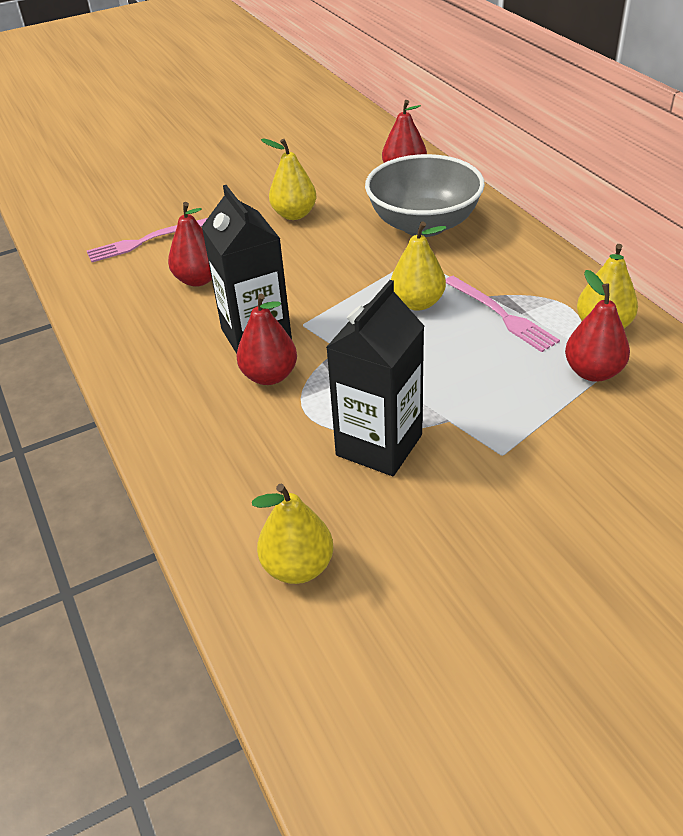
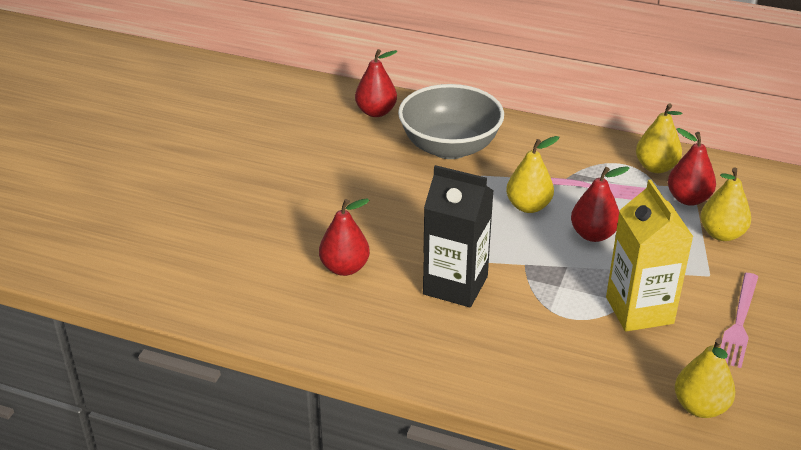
camera: 45 degrees left, 5 degrees down
pink fork [87,218,207,262] -> pink fork moved to [720,273,758,368]
red pear [236,294,297,385] -> red pear moved to [571,166,629,242]
yellow pear [261,138,317,220] -> yellow pear moved to [700,167,751,241]
black carton [326,280,424,476] -> yellow carton [606,180,693,332]

